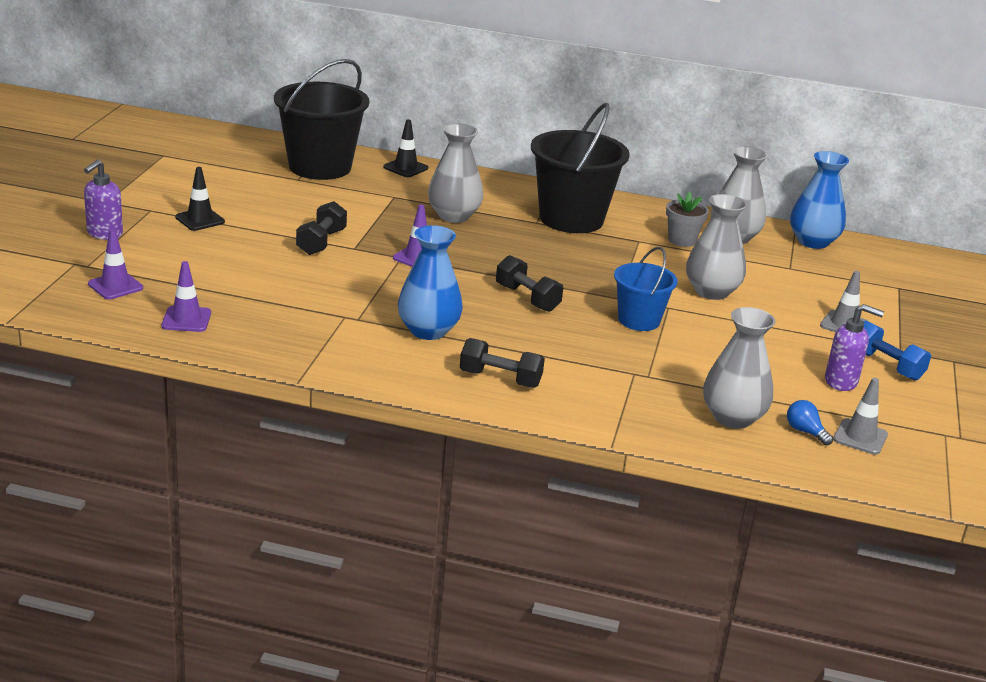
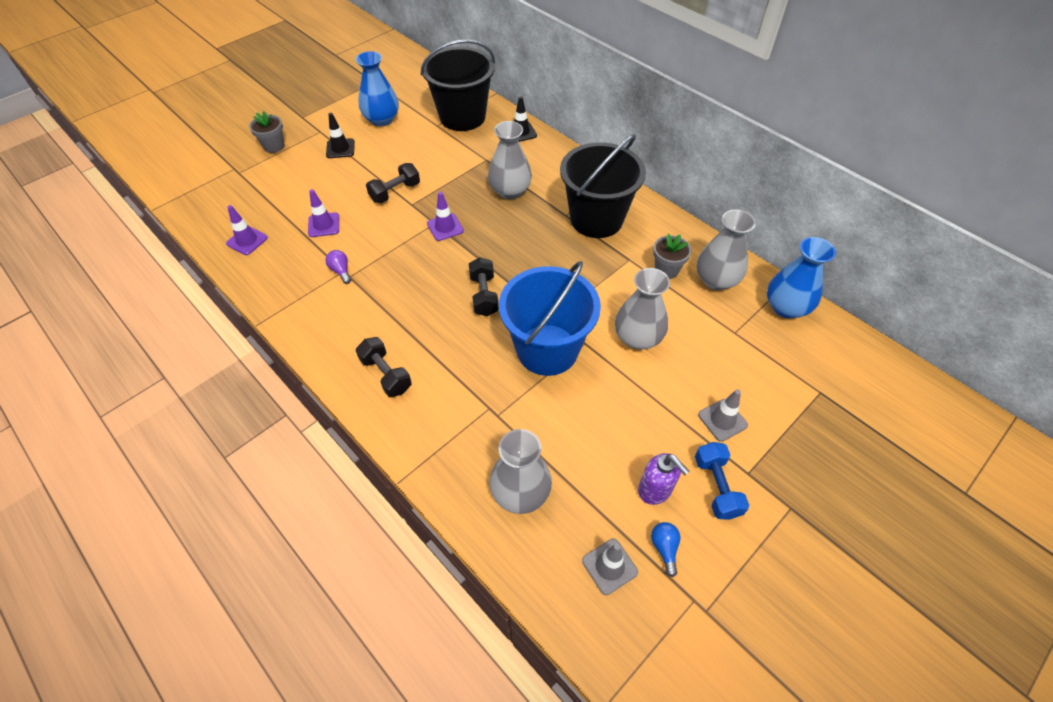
camera: 35 degrees right, 25 degrees up
purple soap dispenser [84,160,123,240] -> grey flower pot [249,111,285,153]
purple traffic cone [88,229,143,299] -> purple traffic cone moved to [308,189,339,237]
blue vase [398,225,463,340] -> blue vase moved to [356,51,399,126]
blue bucket [614,247,678,331] -> blue bucket [499,261,601,376], size x1.76
blue light bulb [787,400,833,446] -> blue light bulb moved to [651,522,681,577]
none -> purple light bulb [325,250,351,284]

